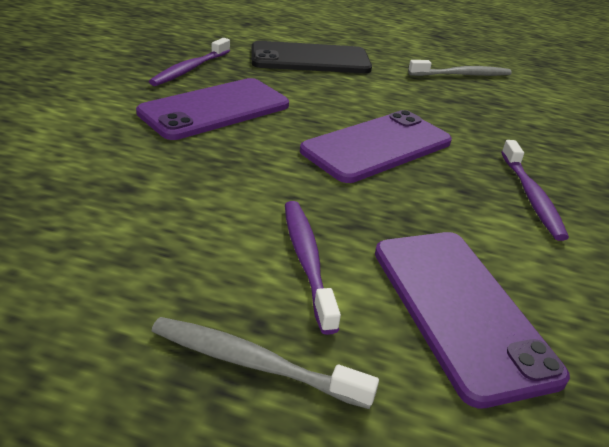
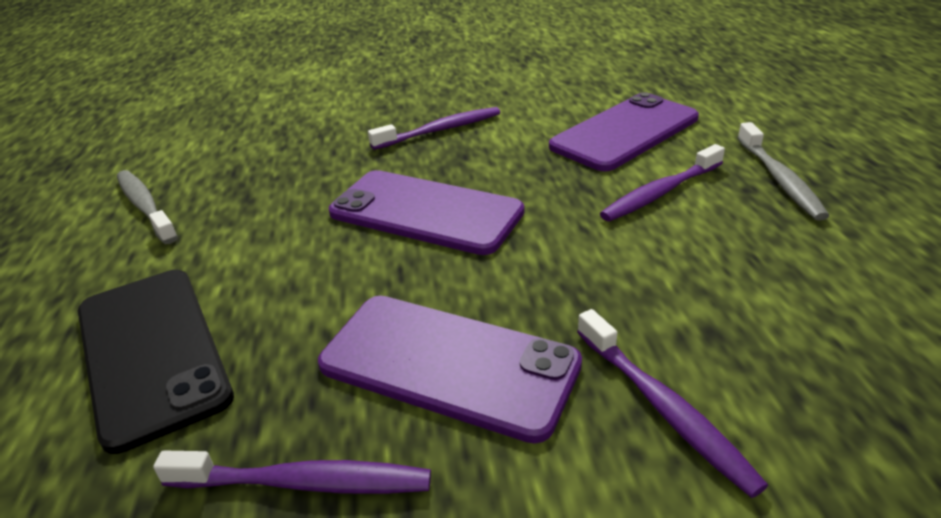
camera: 110 degrees left, 0 degrees up
none -> purple toothbrush [577,309,768,498]

